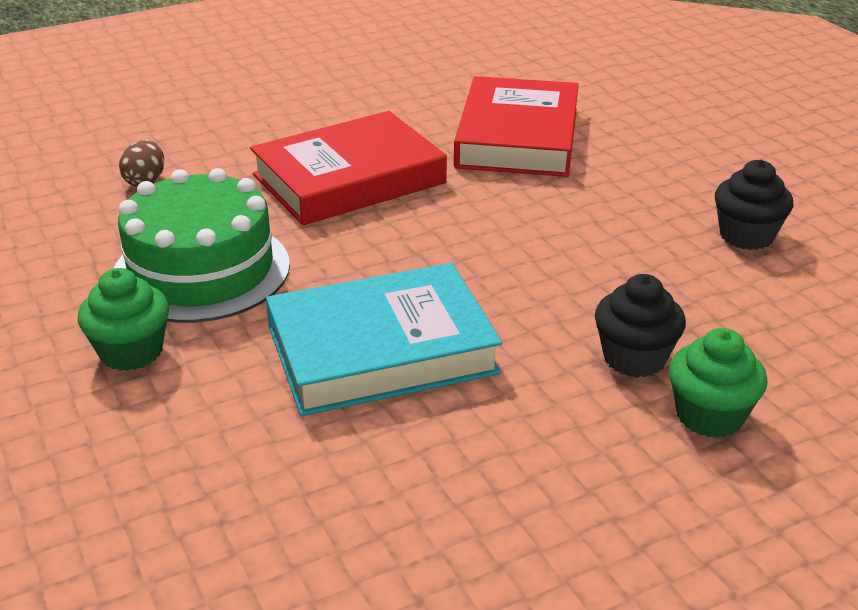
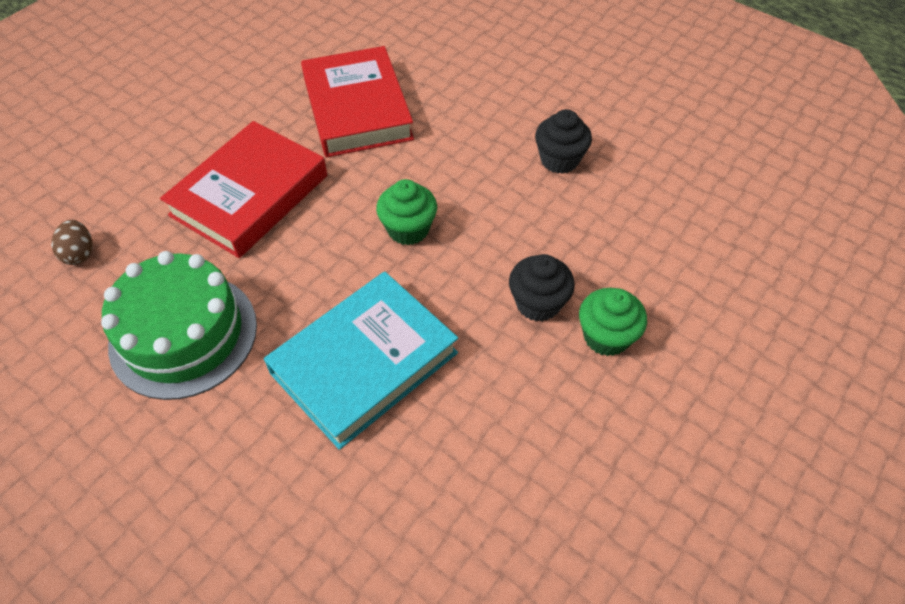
camera: 25 degrees left, 20 degrees up
green cupcake [78,268,169,371] -> green cupcake moved to [376,179,437,245]

